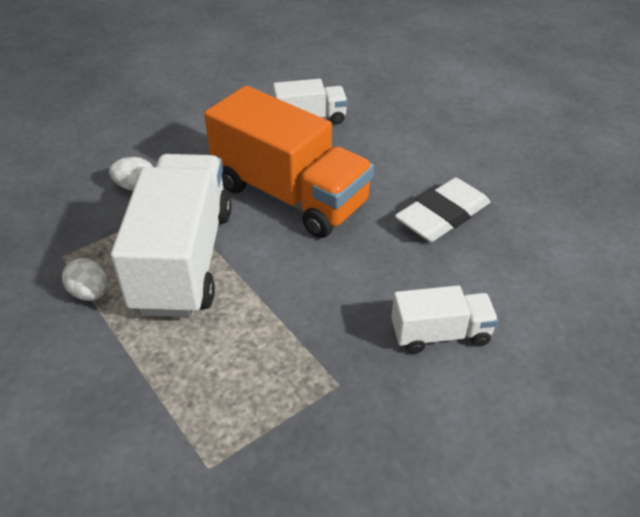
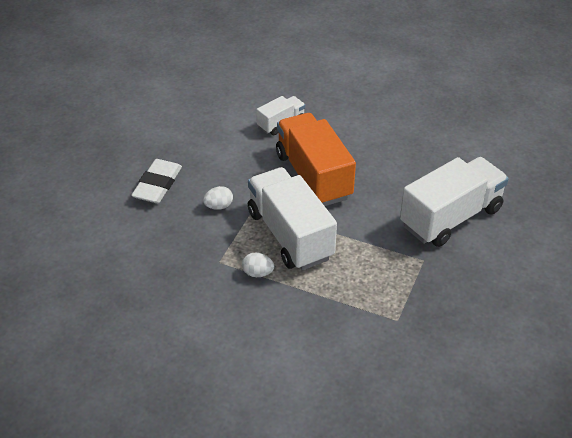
camera: 30 degrees left, 0 degrees up
orange truck [204,86,374,238] -> orange truck turned 120 degrees counterclockwise [276,113,356,206]
white truck [391,285,498,354] -> white truck [400,157,509,247], size x1.99
white eraser [395,178,490,242] -> white eraser moved to [131,159,182,203]

